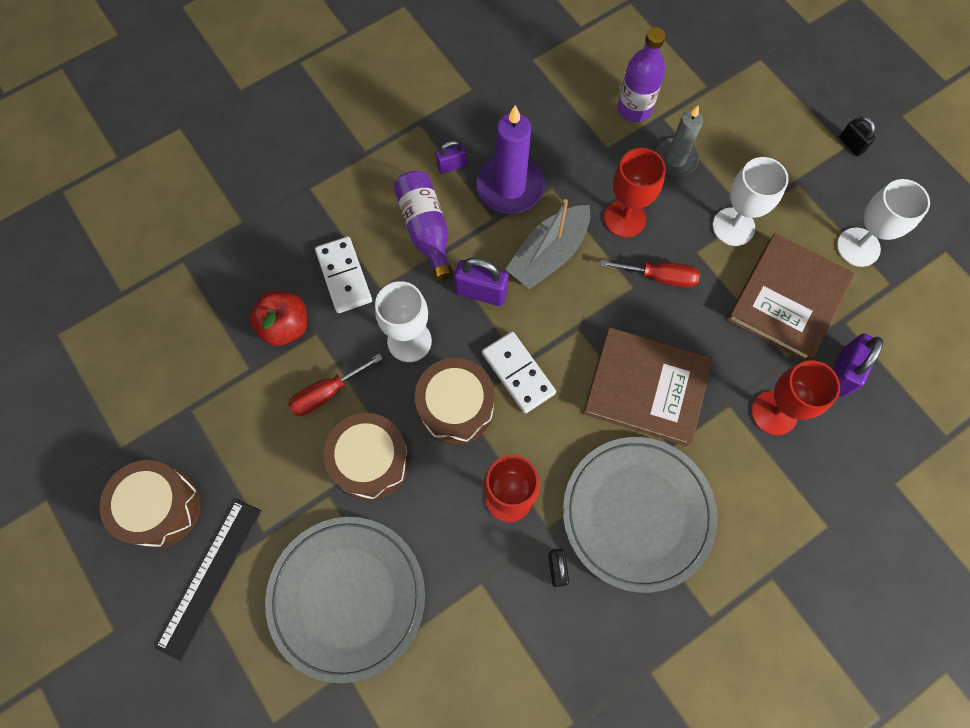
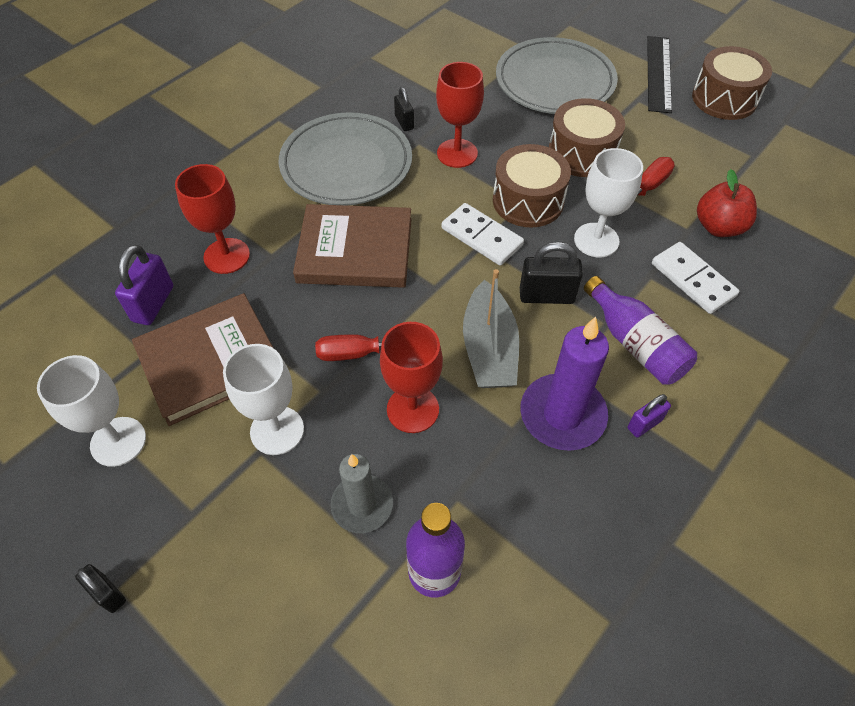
camera: 165 degrees right, 15 degrees down
purple padlock [454,258,509,306] -> black padlock [520,242,583,304]
grey boat [505,199,590,289] -> grey boat turned 150 degrees clockwise [463,269,519,388]
brown book [727,233,855,361] -> brown book turned 45 degrees clockwise [132,293,273,426]

